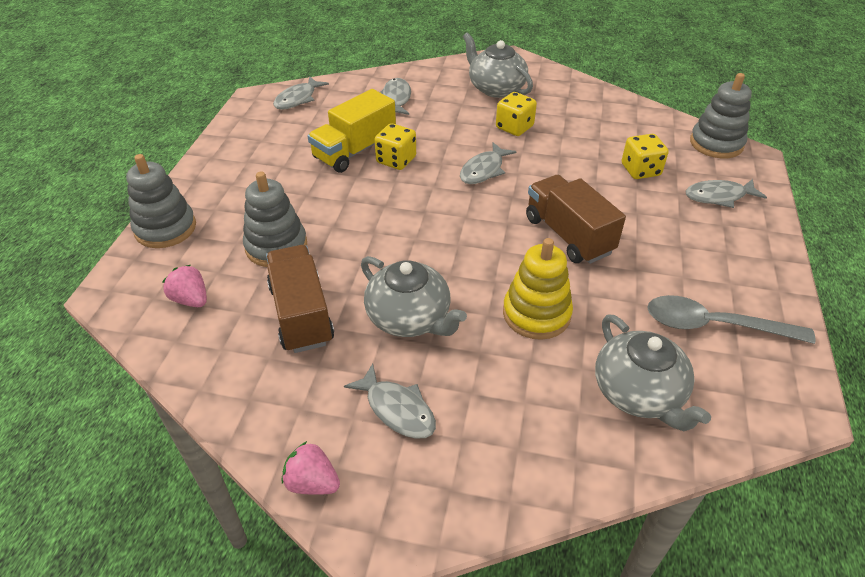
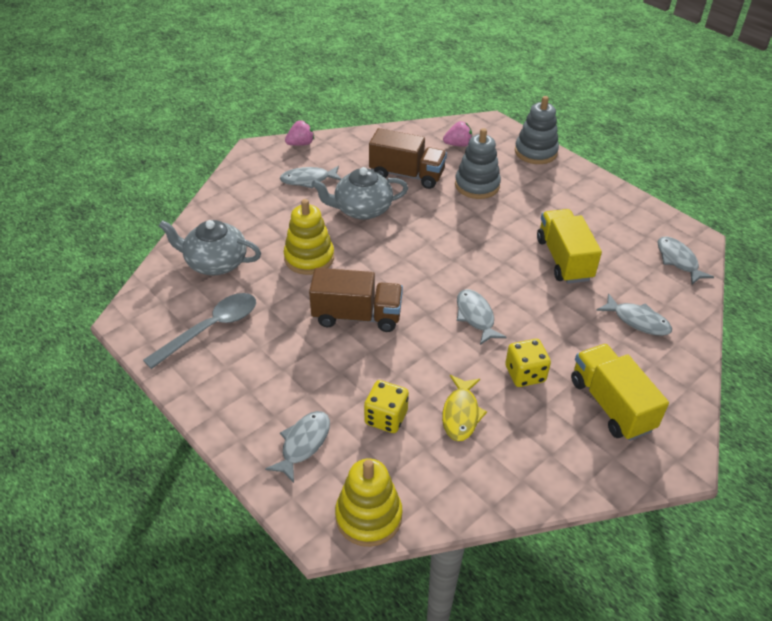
camera: 125 degrees right, 0 degrees up
yellow dice [374,123,416,170] -> none
grey teapot [463,32,533,98] -> yellow truck [571,344,669,441]
grey stacking toy [690,73,752,158] -> yellow stacking toy [335,459,402,547]
none -> yellow fish [442,375,487,441]

